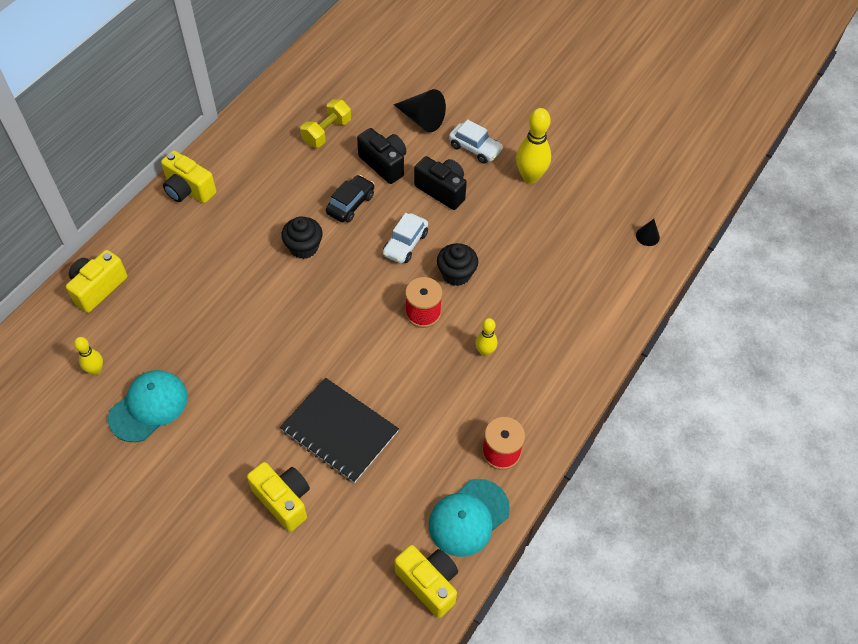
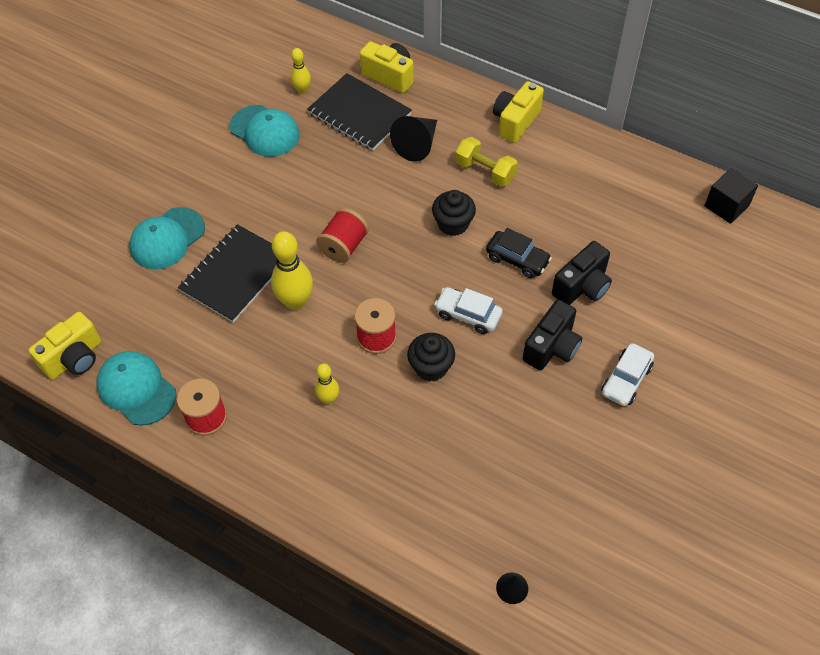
camera: 90 degrees right, 0 degrees up
yellow camera [247,462,310,532] -> turquoise cap [129,207,205,269]
yellow dumbbell [300,99,351,147] -> yellow dumbbell moved to [455,137,518,187]
black cone [394,89,446,132] -> black cone moved to [390,116,437,162]
yellow bowling pin [516,108,551,184] -> yellow bowling pin moved to [271,231,313,310]
none -> black notebook [307,73,412,151]
none -> red spool [316,208,369,263]
none -> black cube [704,168,758,224]

